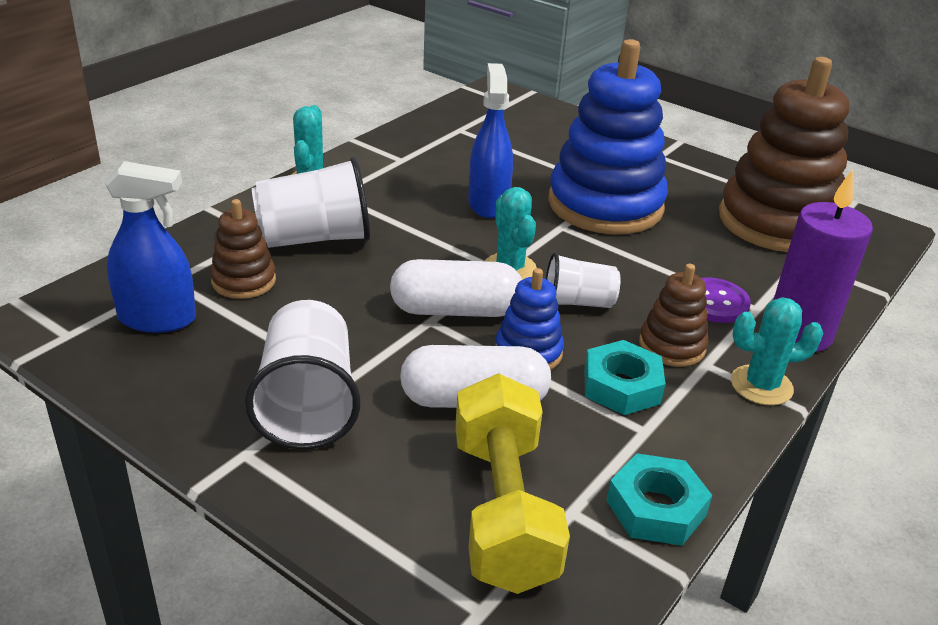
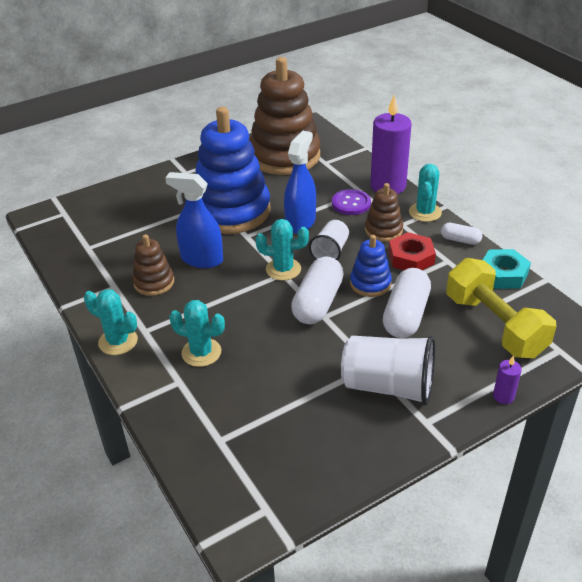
camera: 65 degrees left, 5 degrees up
blue spray bottle [105,161,196,333] -> blue spray bottle moved to [284,131,316,234]
brown stacking toy [210,199,276,299] -> brown stacking toy moved to [132,234,174,296]
white cup [252,157,370,248] -> turquoise cactus [169,300,225,367]
yellow dumbbell [455,373,570,594] -> yellow dumbbell turned 45 degrees clockwise [446,258,557,358]
turquoise nut [584,340,665,415] -> red nut [389,232,436,270]
none -> white capsule [441,223,483,245]
none -> purple candle [493,356,522,404]

